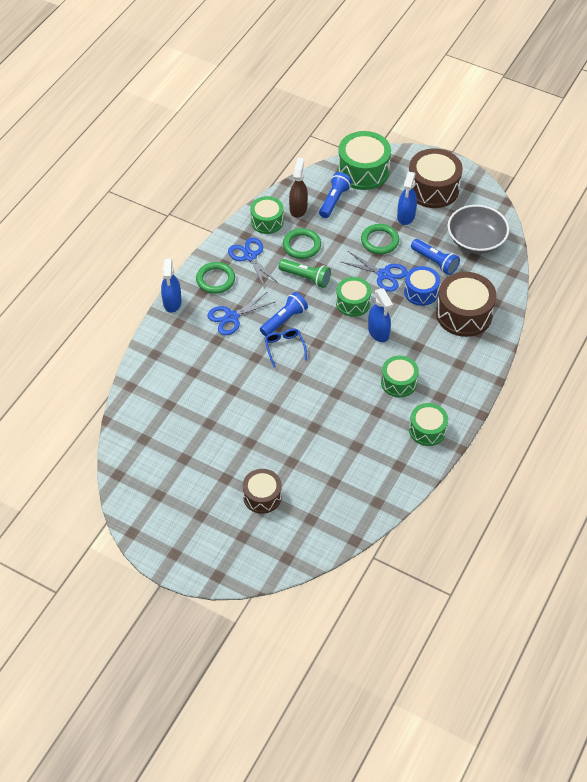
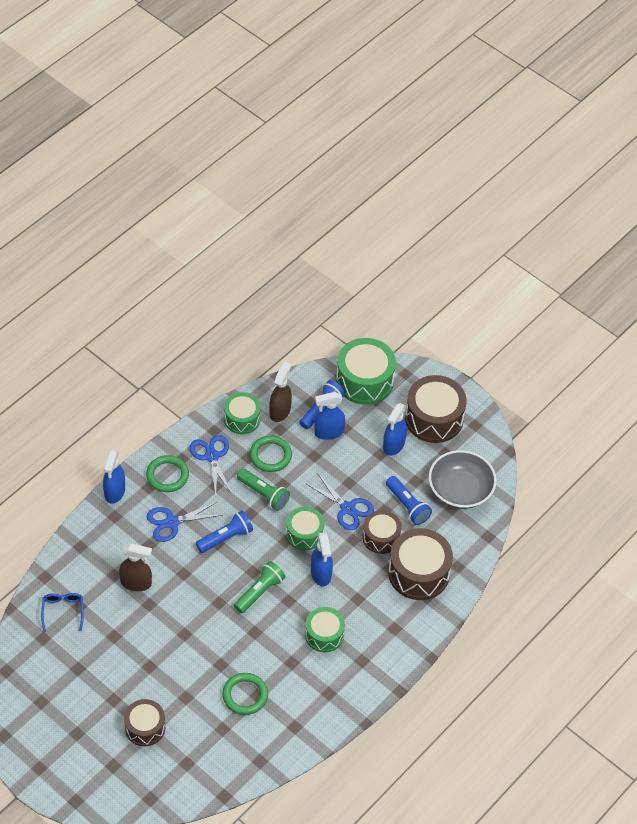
camera: 10 degrees right, 0 degrees up
blue glasses [264,328,307,368] -> blue glasses moved to [41,593,84,632]
green ring [361,224,399,254] -> green ring moved to [222,673,268,715]
blue drum [404,266,440,306] -> brown drum [362,510,402,554]
green drum [409,403,448,446] -> none
none -> brown spray bottle [119,543,152,591]
none -> green flashlight [234,561,285,613]
none -> blue spray bottle [314,392,345,440]

